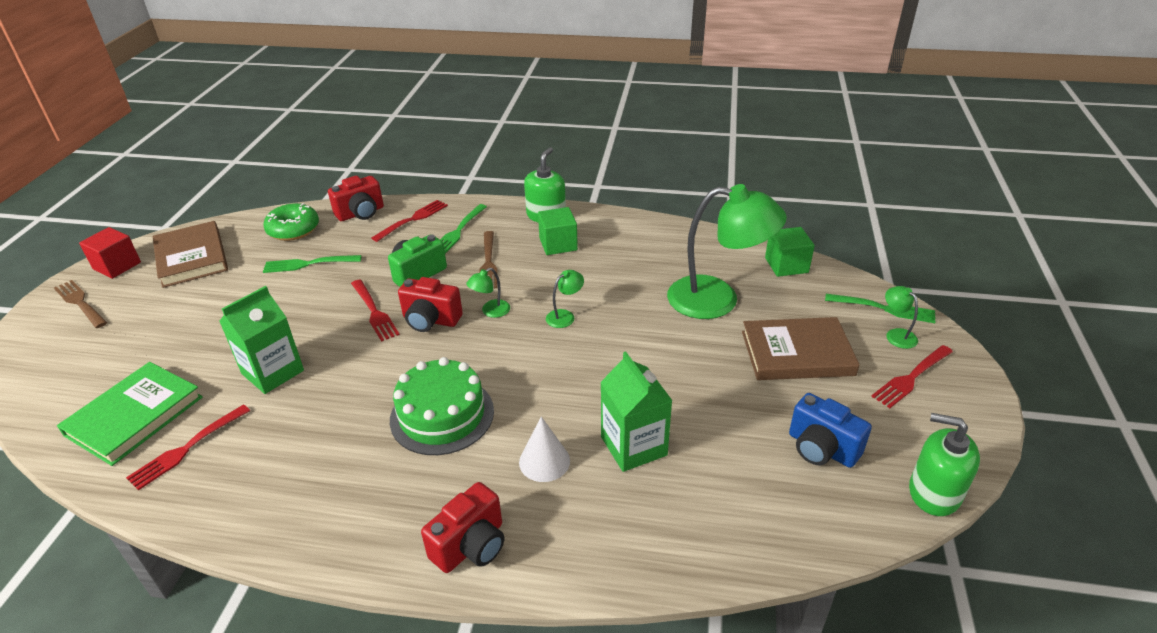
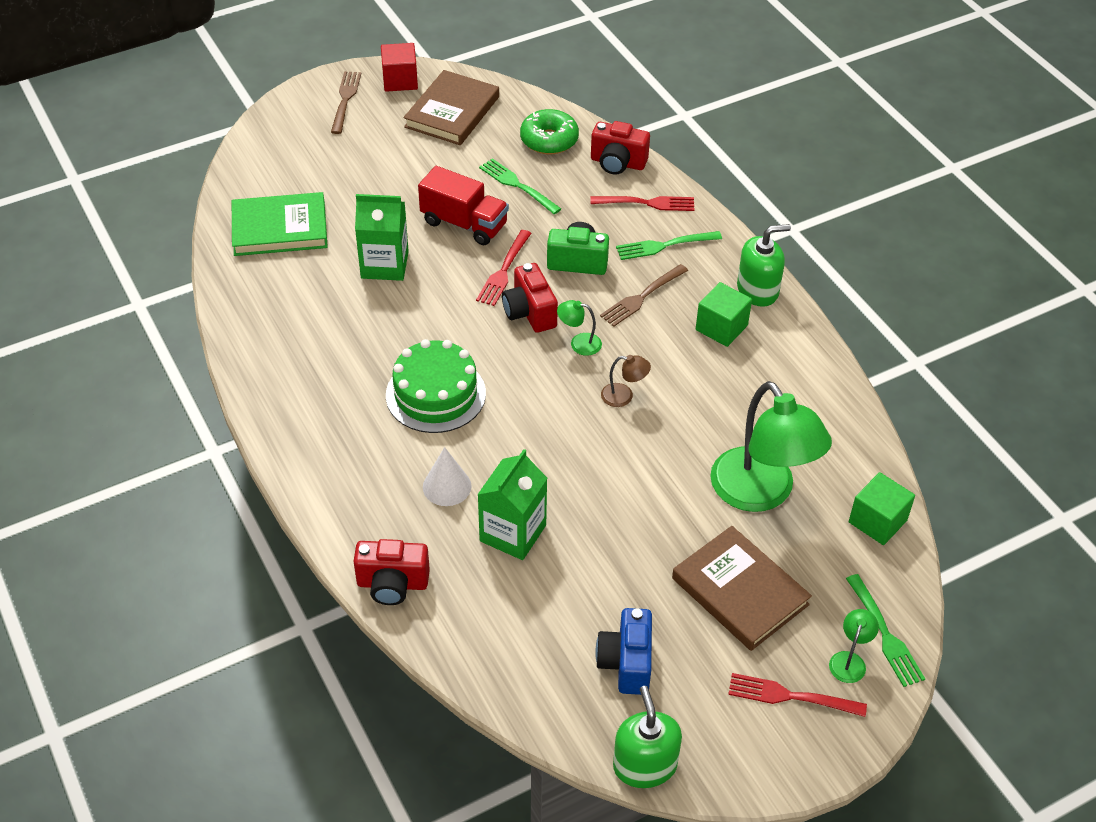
camera: 50 degrees right, 10 degrees up
red fork [126,404,250,490] -> none
red camera [421,482,504,573] -> red camera moved to [353,539,430,605]
green lamp [546,270,584,328] -> brown lamp [601,355,651,407]
none -> red truck [418,166,509,246]

